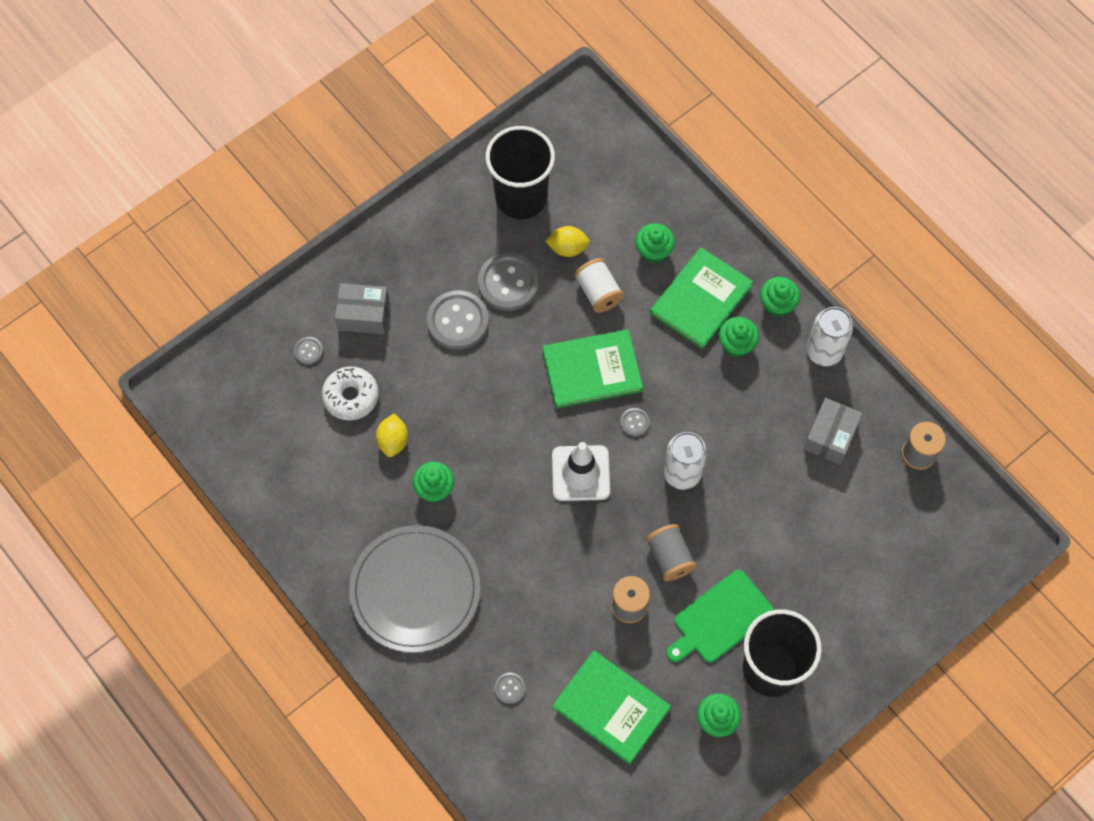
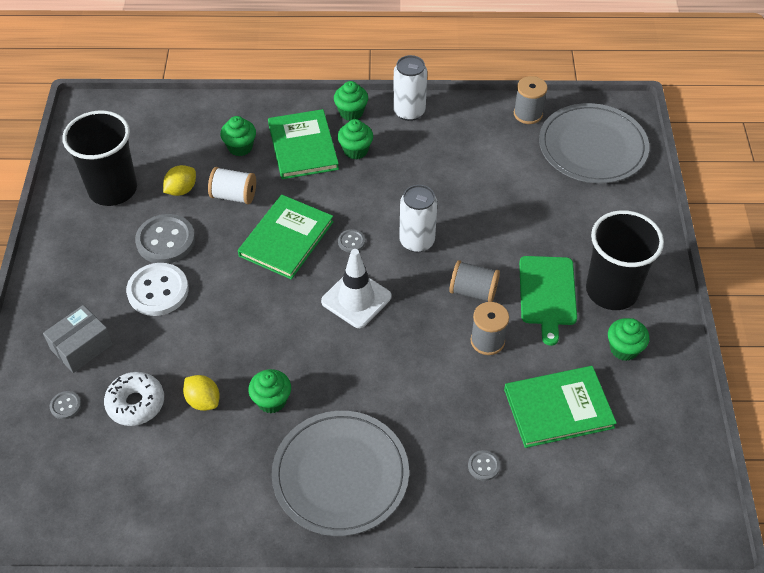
camera: 50 degrees left, 15 degrees down
grey button [427,290,489,350] -> white button [126,263,189,316]
grey box [803,398,862,465] -> none
none -> grey plate [539,103,649,183]

